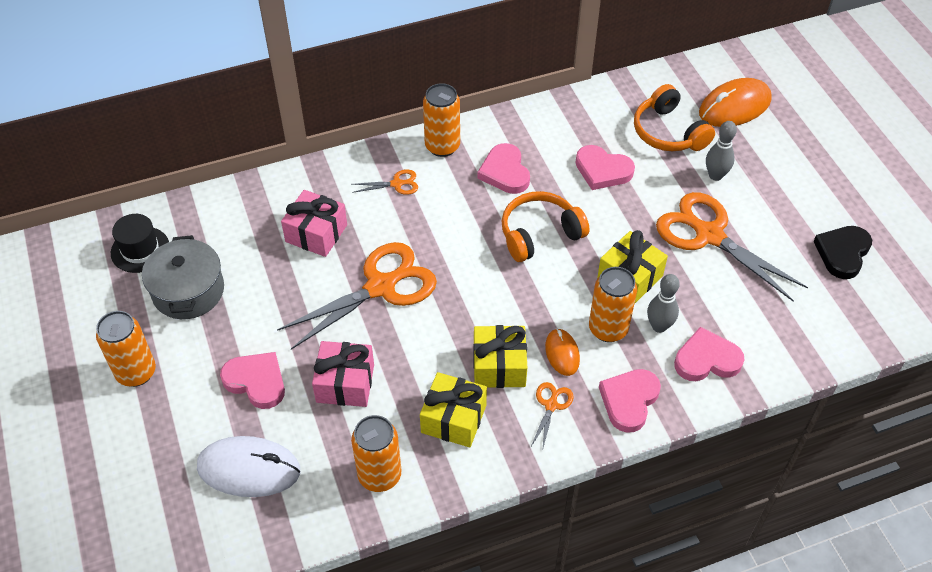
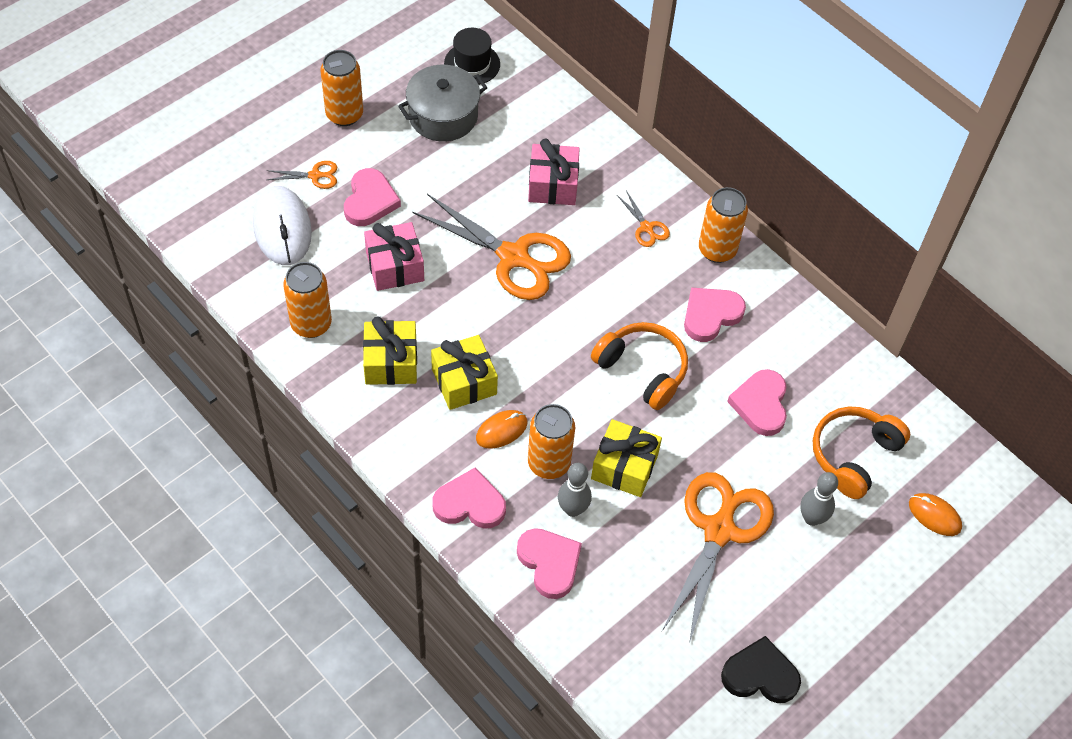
camera: 65 degrees right, 5 degrees up
orange scissors [531,382,574,451] -> orange scissors moved to [266,161,337,189]
orange mouse [699,78,772,127] -> orange mouse [909,493,962,536], size x0.56

